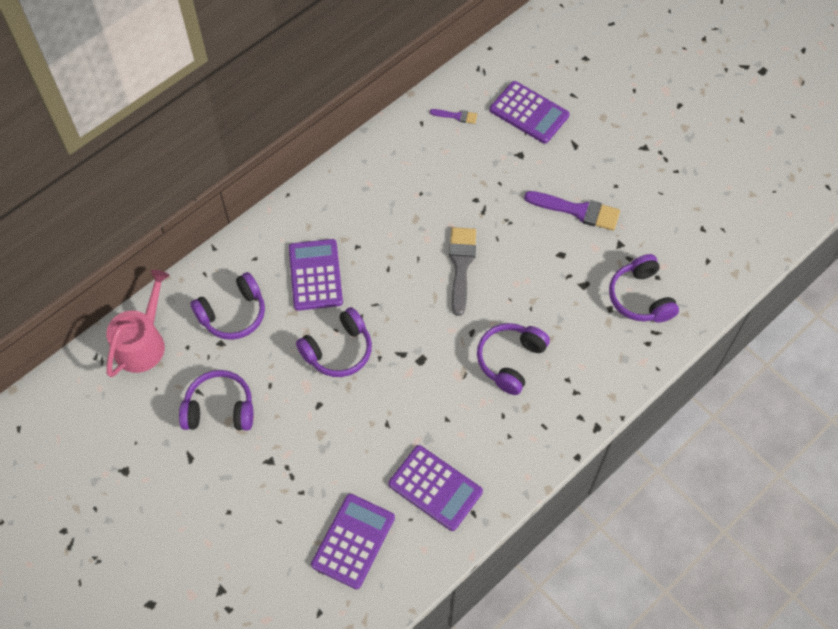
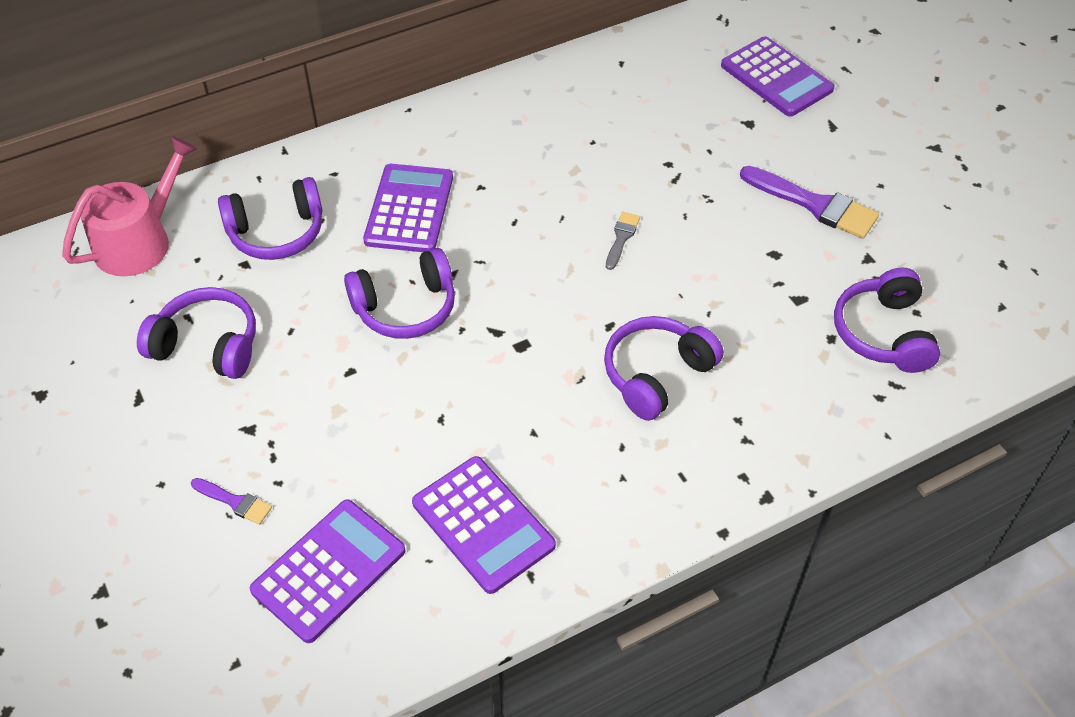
camera: 15 degrees right, 10 degrees down
purple brush [430,109,477,124] -> purple brush moved to [191,478,272,525]
grey brush [449,227,476,316] -> grey brush [606,212,640,270], size x0.52

